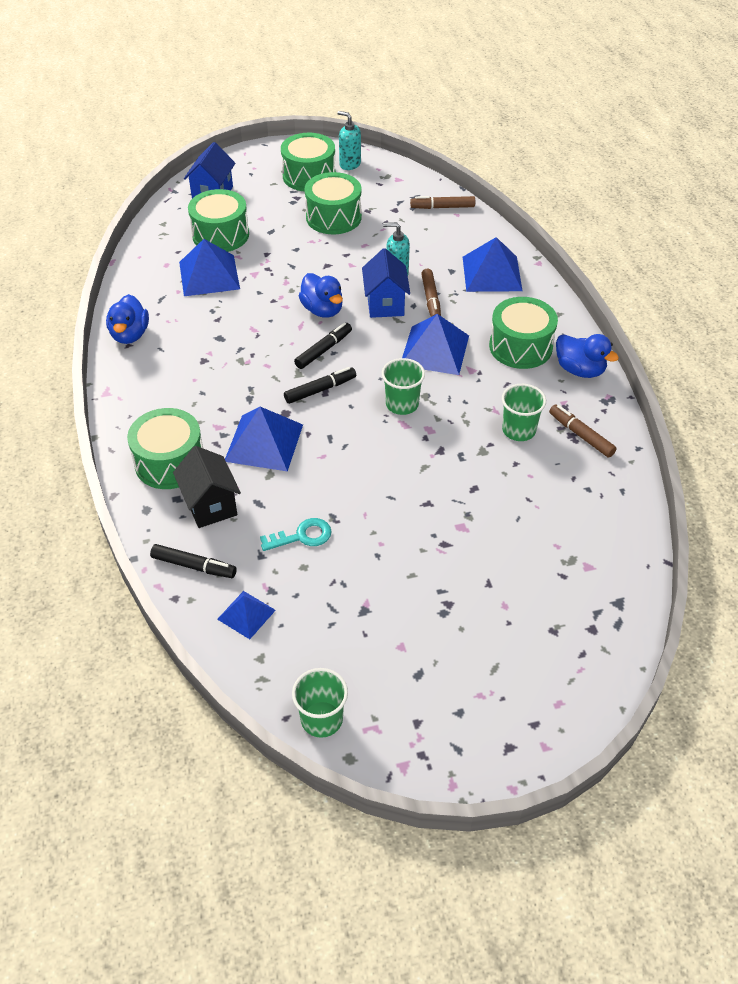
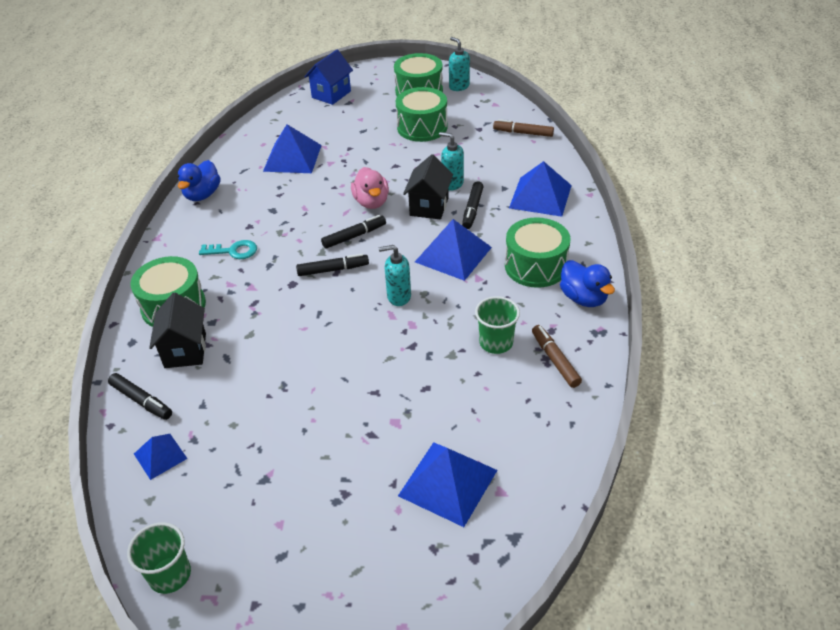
camera: 20 degrees right, 5 degrees down
green drum [188,189,249,252] -> none
blue pyramid [225,407,303,472] -> blue pyramid moved to [398,442,497,527]
turquoise key [260,518,332,551] -> turquoise key moved to [199,240,257,259]
blue duck [299,273,343,318] -> pink duck [351,167,389,209]
blue house [362,248,410,318] -> black house [403,154,453,220]
green cup [382,358,425,415] -> turquoise soap dispenser [379,245,411,306]
brown marker [421,269,441,317] -> black marker [462,181,484,229]

